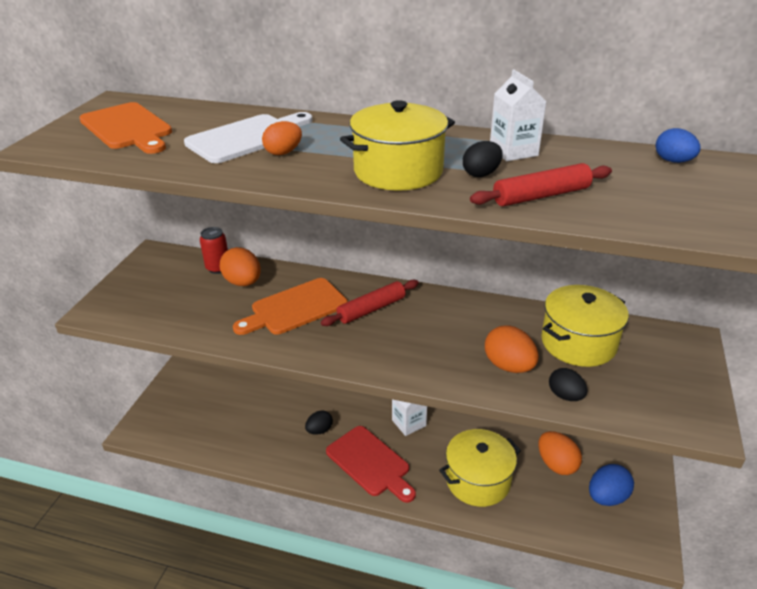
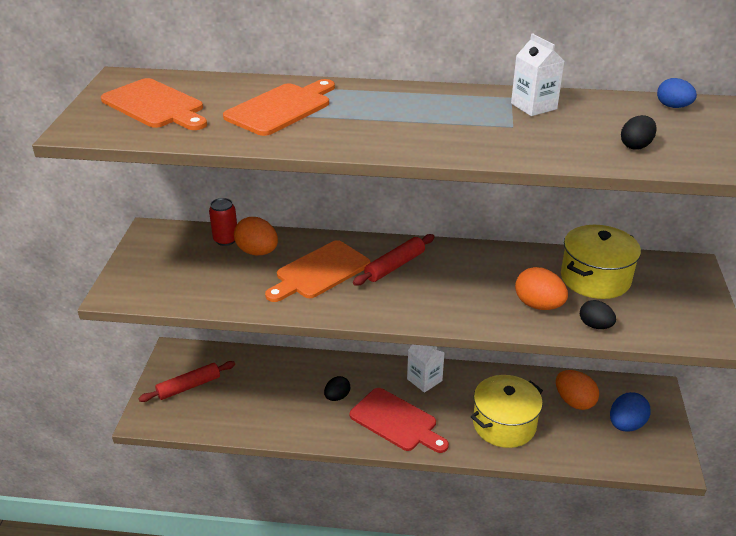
camera: 10 degrees left, 0 degrees up
white cutting board [184,112,312,163] -> orange cutting board [223,79,335,136]
orange egg [262,121,302,155] -> none
yellow pot [340,100,455,191] -> none
black egg [463,141,503,177] -> black egg moved to [621,115,657,150]
red rolling pin [470,163,612,206] -> red rolling pin moved to [138,361,235,402]

